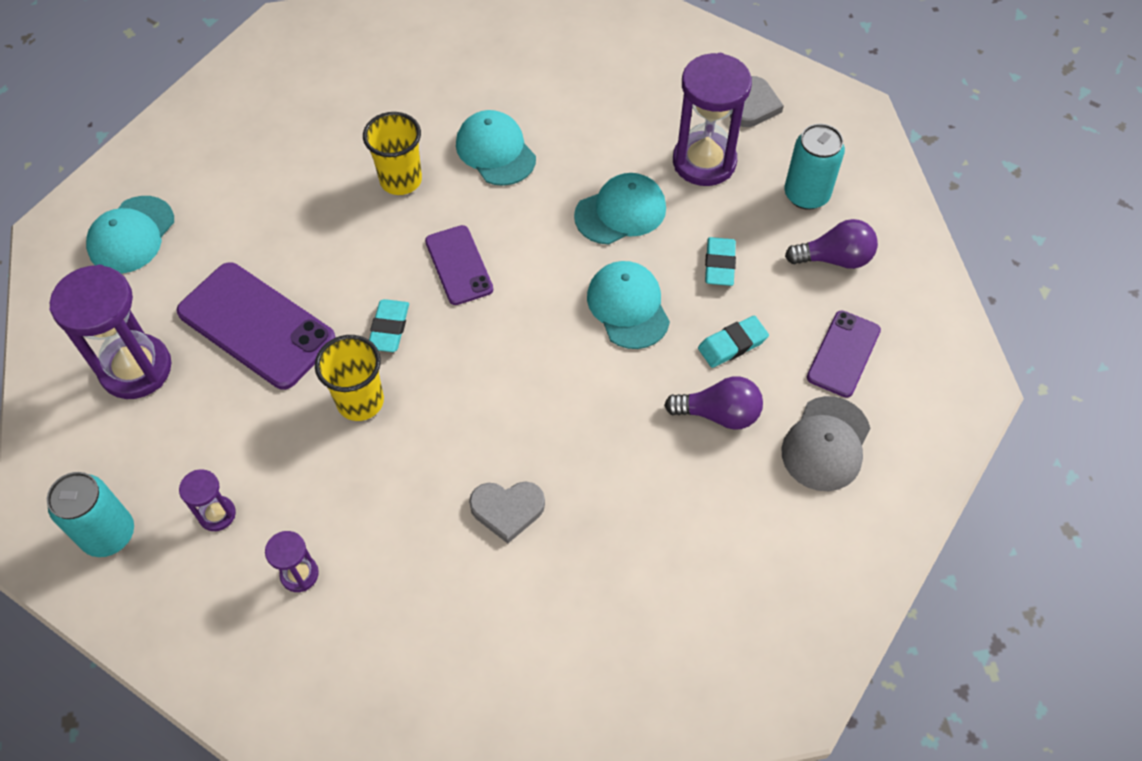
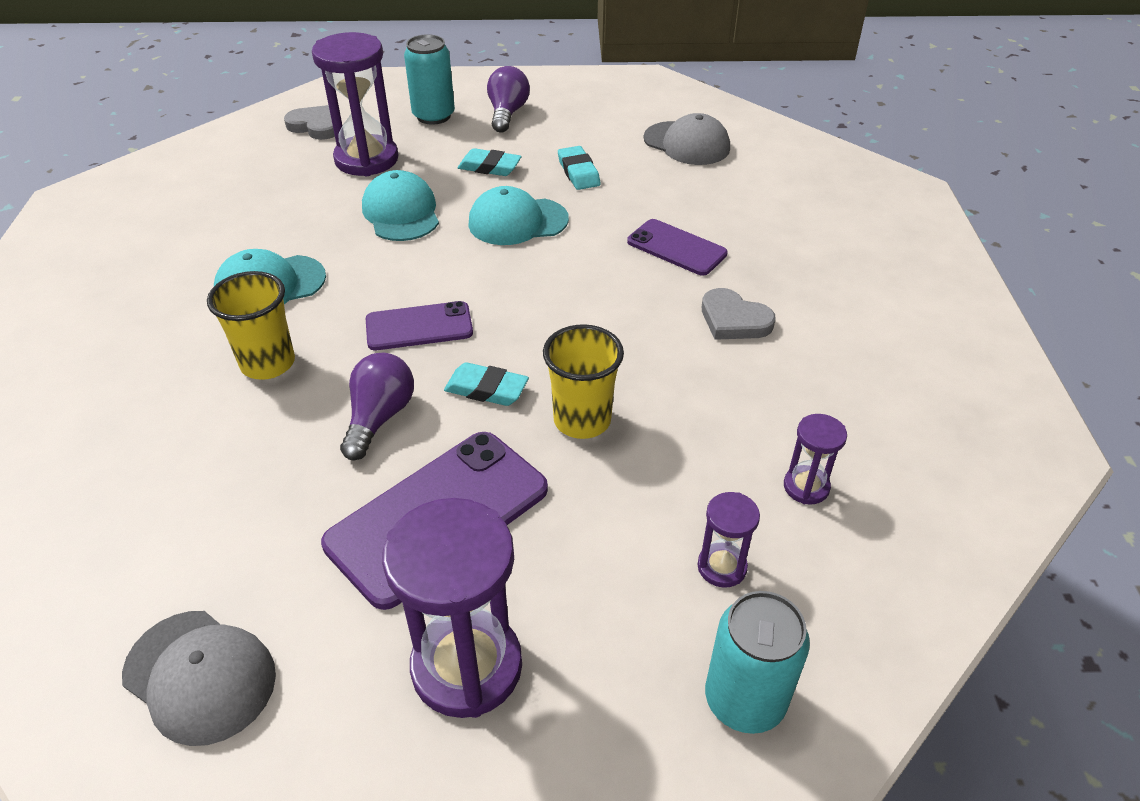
camera: 80 degrees left, 15 degrees down
turquoise cap [86,196,174,274] -> grey cap [122,611,276,746]
grey heart [469,481,545,543] -> grey heart turned 120 degrees clockwise [702,288,776,340]
purple light bulb [664,376,763,430] -> purple light bulb moved to [340,353,414,460]
purple phone [807,311,881,398] -> purple phone moved to [627,219,728,276]

